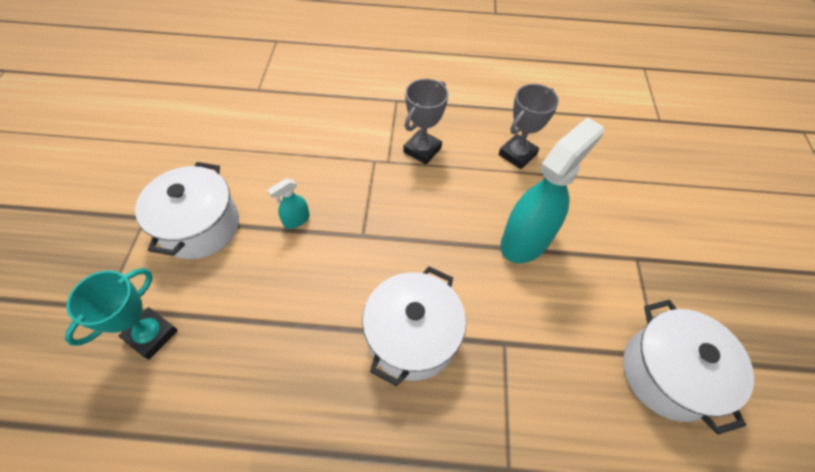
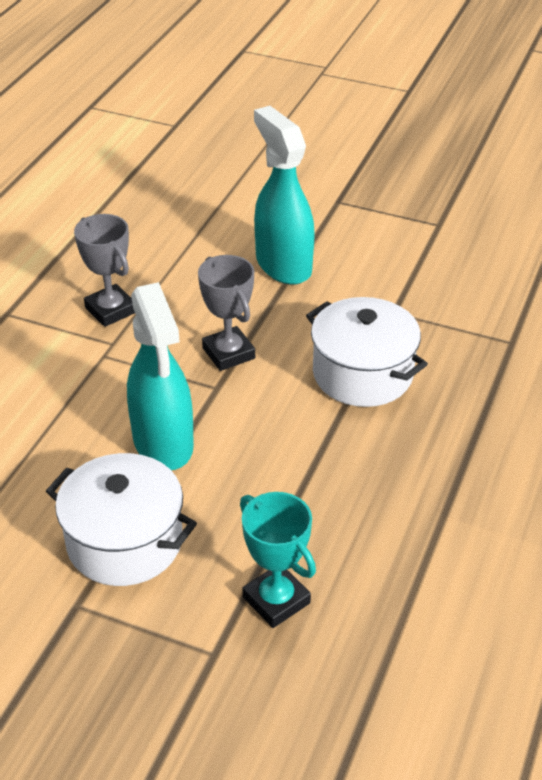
camera: 70 degrees left, 15 degrees down
turquoise spray bottle [267,178,310,229] -> turquoise spray bottle [127,282,194,470], size x2.27
grey trophy [499,84,559,169] -> grey trophy moved to [198,255,255,371]
white pot [623,300,754,435] -> none

